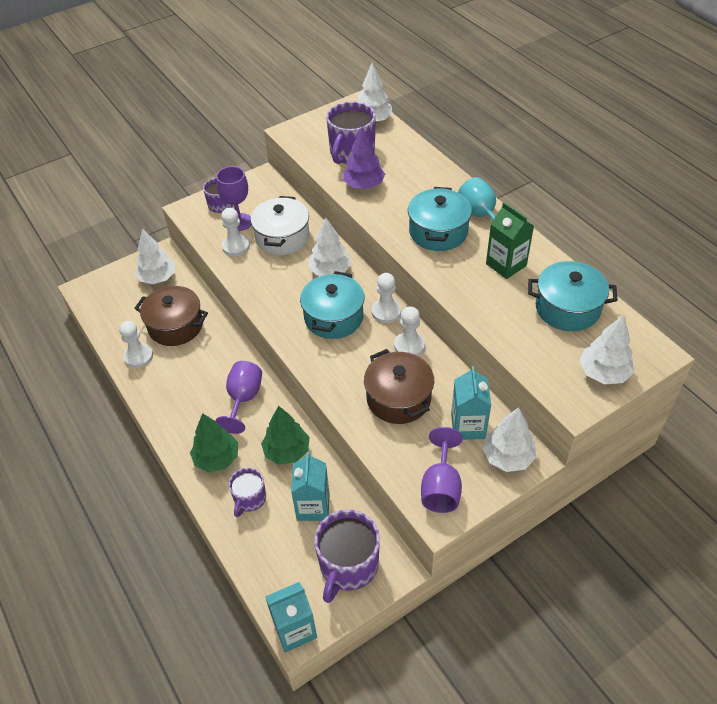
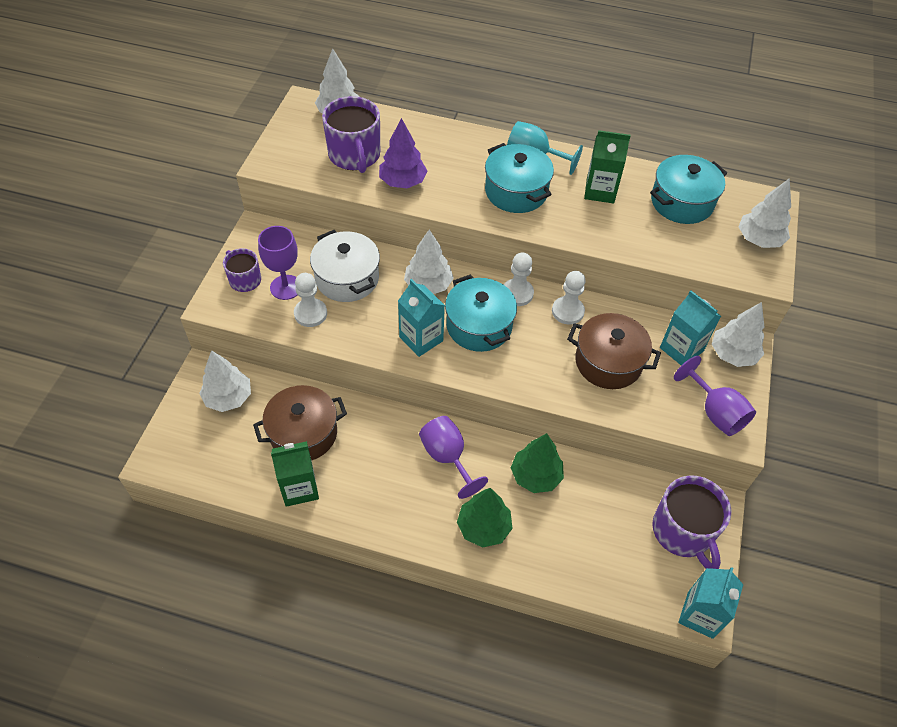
camera: 45 degrees left, 5 degrees up
white pawn [119,321,153,368] -> green carton [271,441,319,507]
purple mug [229,468,266,517] -> none
turquoise carton [291,452,330,521] -> turquoise carton moved to [398,279,445,357]

